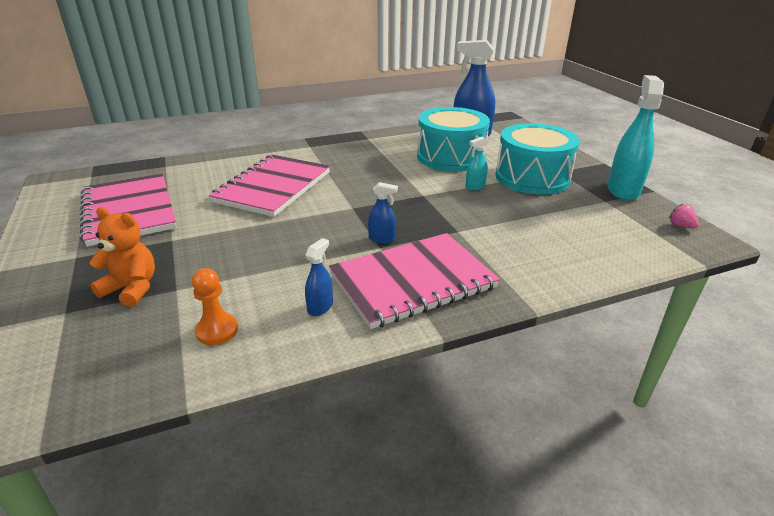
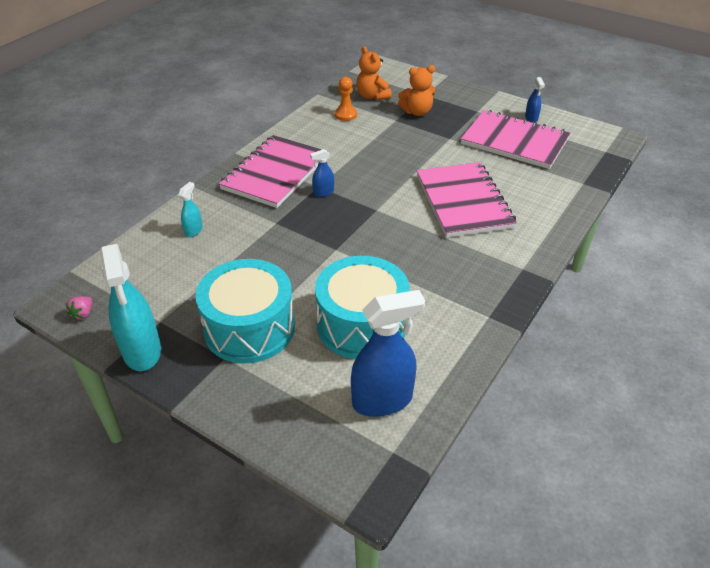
camera: 145 degrees right, 10 degrees up
blue spray bottle [305,238,333,316] -> blue spray bottle moved to [525,77,545,123]
turquoise spray bottle [466,137,488,190] -> turquoise spray bottle moved to [178,182,202,237]
pink strawberry [669,204,699,228] -> pink strawberry turned 90 degrees clockwise [66,296,92,320]
none -> orange teddy bear [356,46,392,100]

